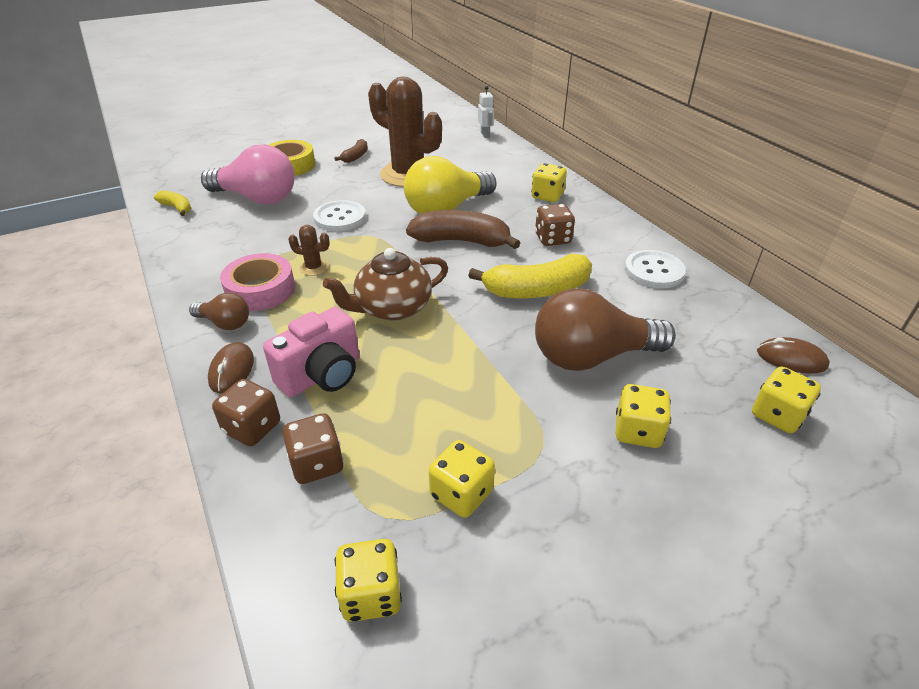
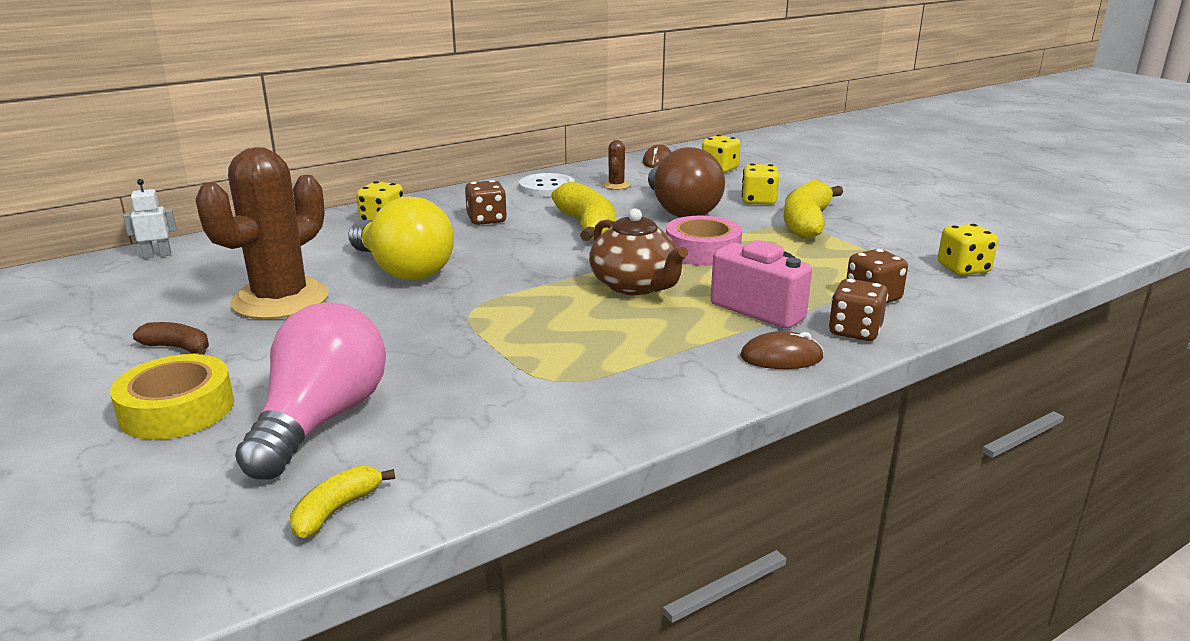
camera: 95 degrees left, 15 degrees down
brown light bulb [189,292,249,330] -> none
pink tape [220,253,295,311] -> pink tape moved to [666,216,742,266]
brown cactus [288,225,330,276] -> brown cactus moved to [603,140,630,190]
white button [313,200,366,231] -> none
brown banana [406,210,520,249] -> none
yellow dice [429,440,495,518] -> none
none -> yellow banana [784,180,843,239]

